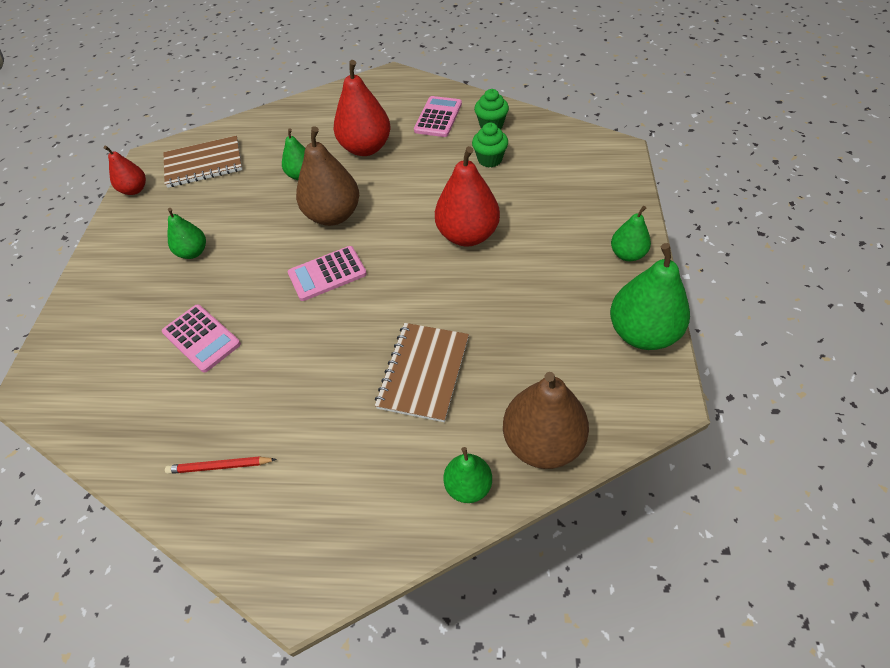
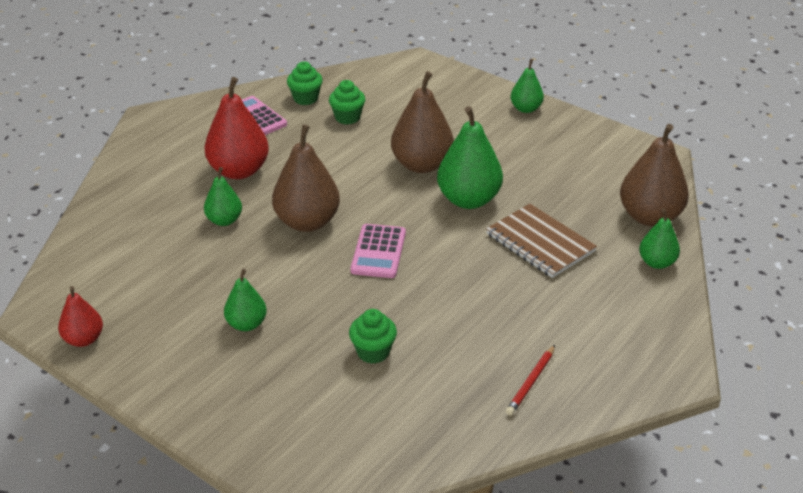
camera: 60 degrees left, 15 degrees down
pink calculator [162,304,241,373] -> green cupcake [349,309,397,364]
brown notebook [163,136,242,188] -> none
red pear [435,146,500,246] -> brown pear [391,71,454,173]
green pear [610,243,690,350] -> green pear moved to [437,106,503,209]

